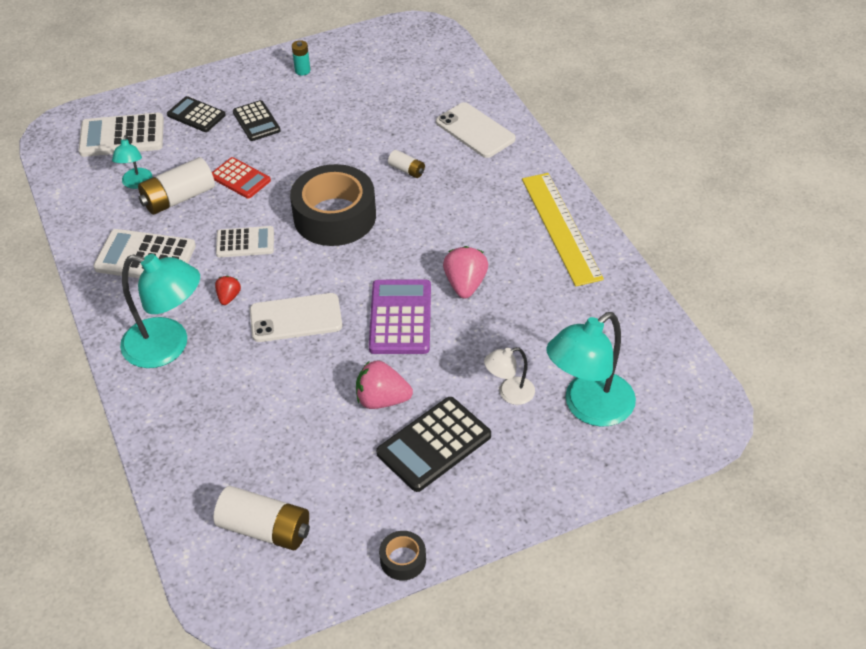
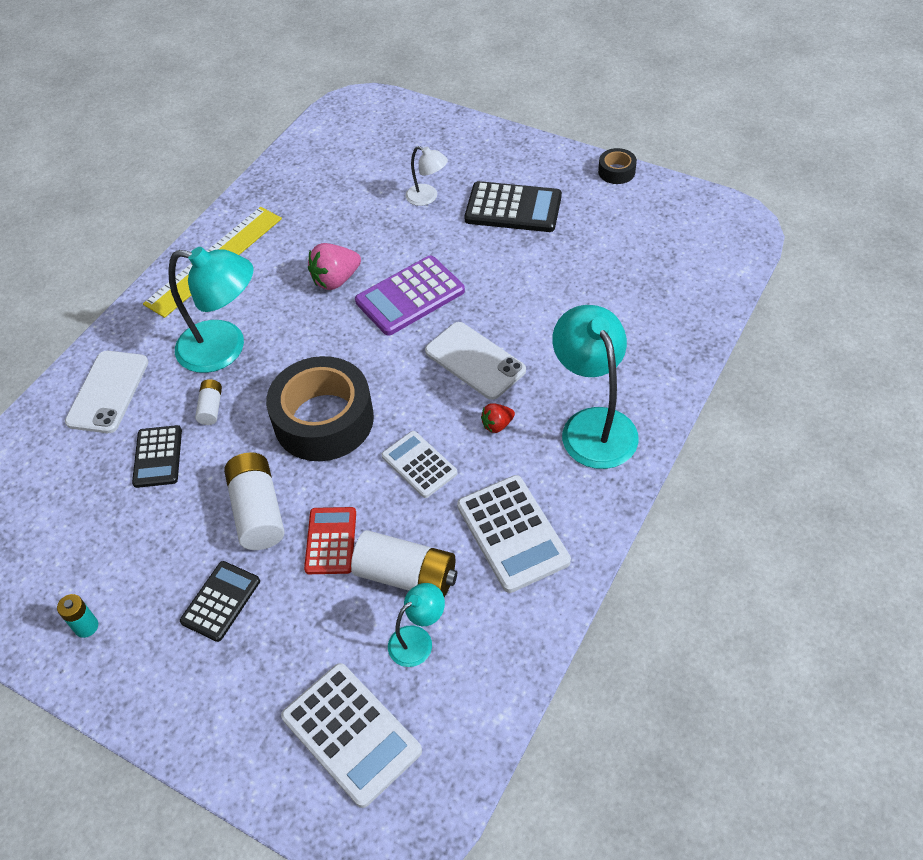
camera: 125 degrees left, 5 degrees up
black calculator [167,96,226,132] -> black calculator moved to [132,425,182,488]
white battery [214,486,310,550] -> white battery moved to [224,452,285,550]
pink strawberry [356,360,413,409] -> none
turquoise lamp [546,312,636,427] -> turquoise lamp moved to [168,247,254,373]

